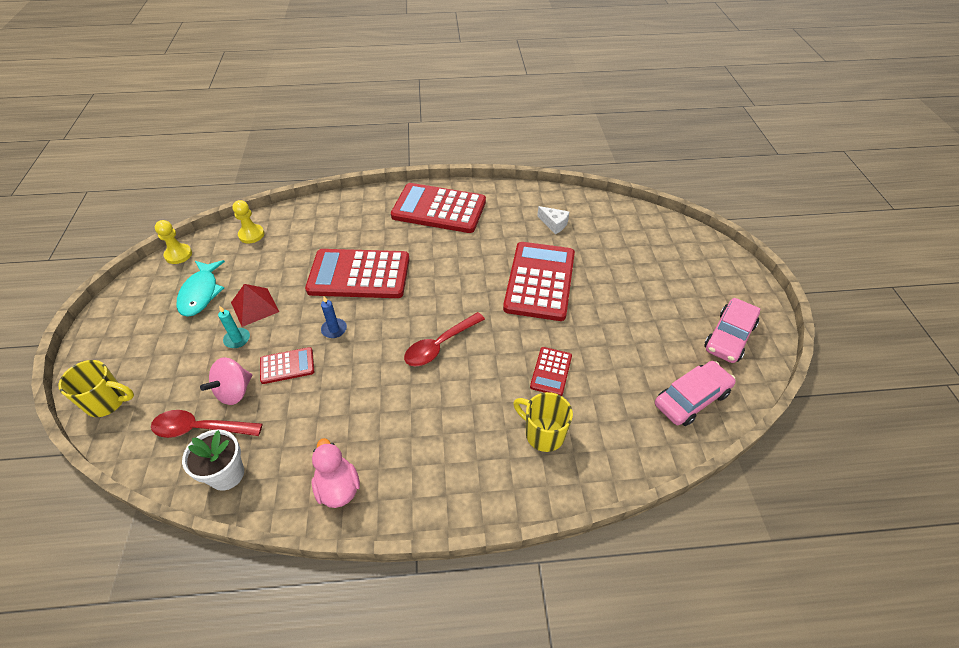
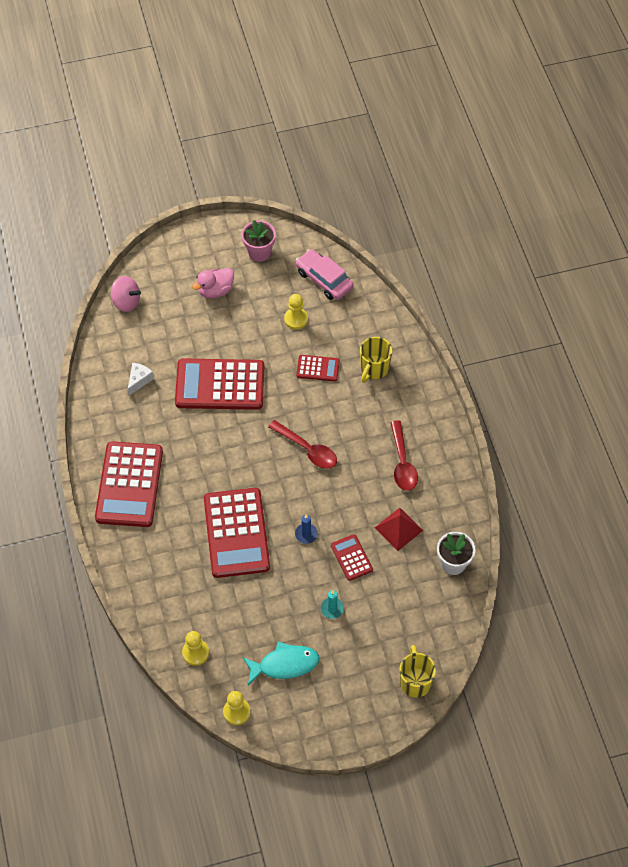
camera: 100 degrees left, 10 degrees up
red spoon [151,410,262,438] -> red spoon moved to [390,420,418,491]
pink spinning top [200,357,252,405] -> pink spinning top moved to [111,276,141,312]
red pyramid [231,284,279,327] -> red pyramid moved to [375,508,423,551]
pink duck [312,438,360,508] -> pink duck moved to [192,268,234,298]
pink car [704,298,760,363] -> pink flower pot [242,220,276,262]
none -> yellow pawn [284,294,308,329]

